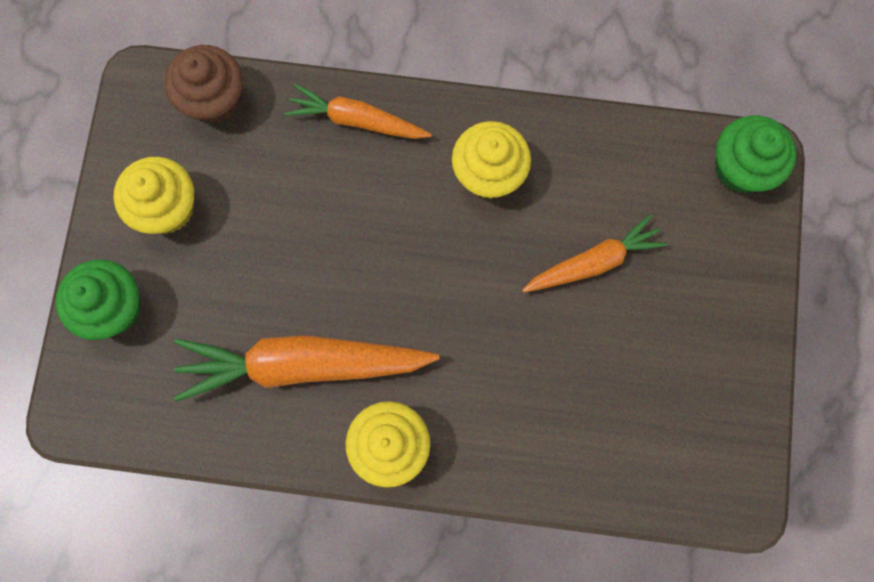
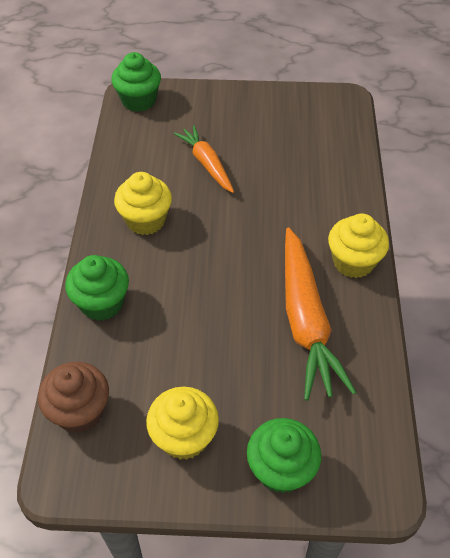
camera: 95 degrees left, 25 degrees down
orange carrot [285,84,432,139] -> green cupcake [65,255,129,321]

